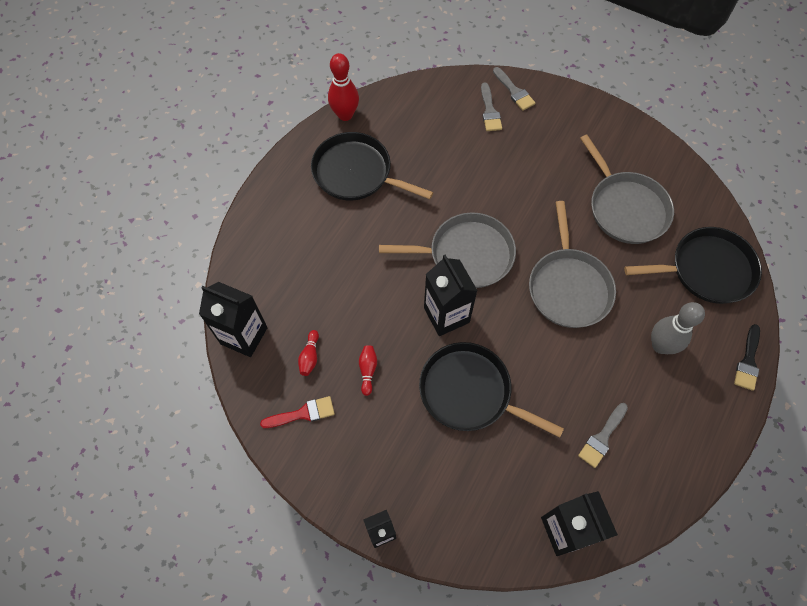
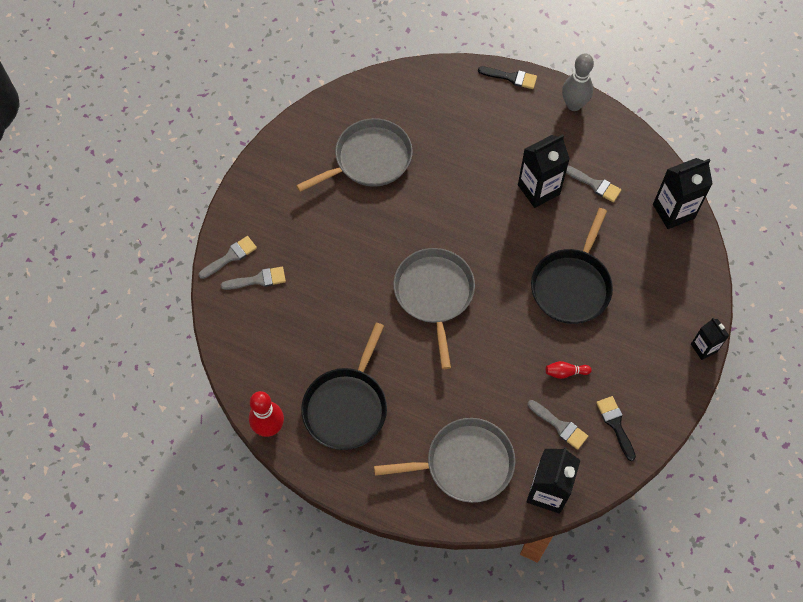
camera: 95 degrees left, 0 degrees up
red brush [260,396,335,428] -> black brush [596,396,636,461]
red bowling pin [298,330,319,376] -> grey brush [528,400,588,450]
black carton [424,255,478,336] -> black carton moved to [518,135,570,208]
grey pan [529,201,616,328] -> grey pan moved to [374,418,516,503]
black pan [624,227,762,304] -> none
grey bowling pin [651,302,705,354] -> grey bowling pin moved to [562,53,594,111]

